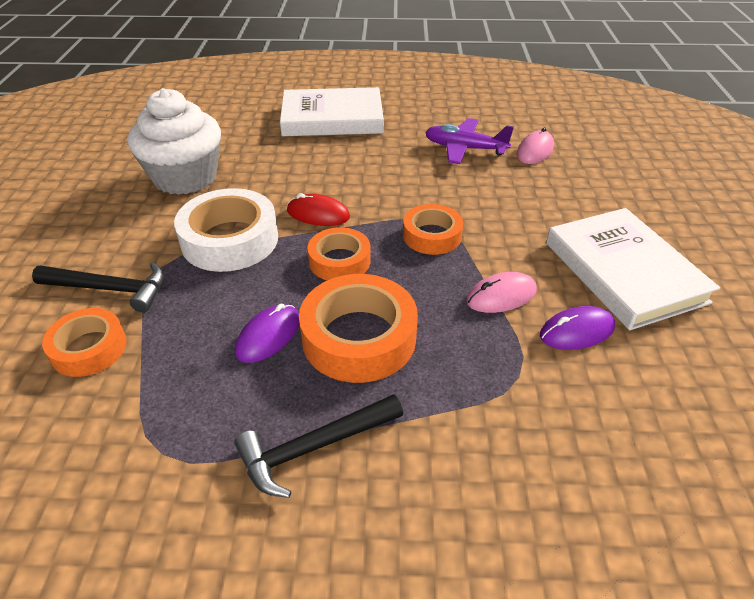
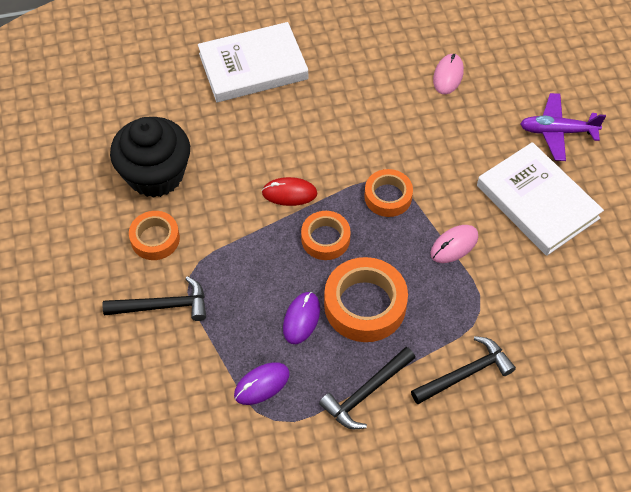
camera: 15 degrees left, 15 degrees up
orange tape [42,308,127,377] -> orange tape moved to [129,211,180,260]
white cupcake [128,88,221,195] -> black cupcake [110,117,190,198]
white tape [174,188,278,272] -> none
purple plane [425,118,514,164] -> purple plane moved to [520,93,606,161]
purple mouse [540,306,615,350] -> purple mouse moved to [234,362,290,405]
none -> black hammer [411,336,516,404]

